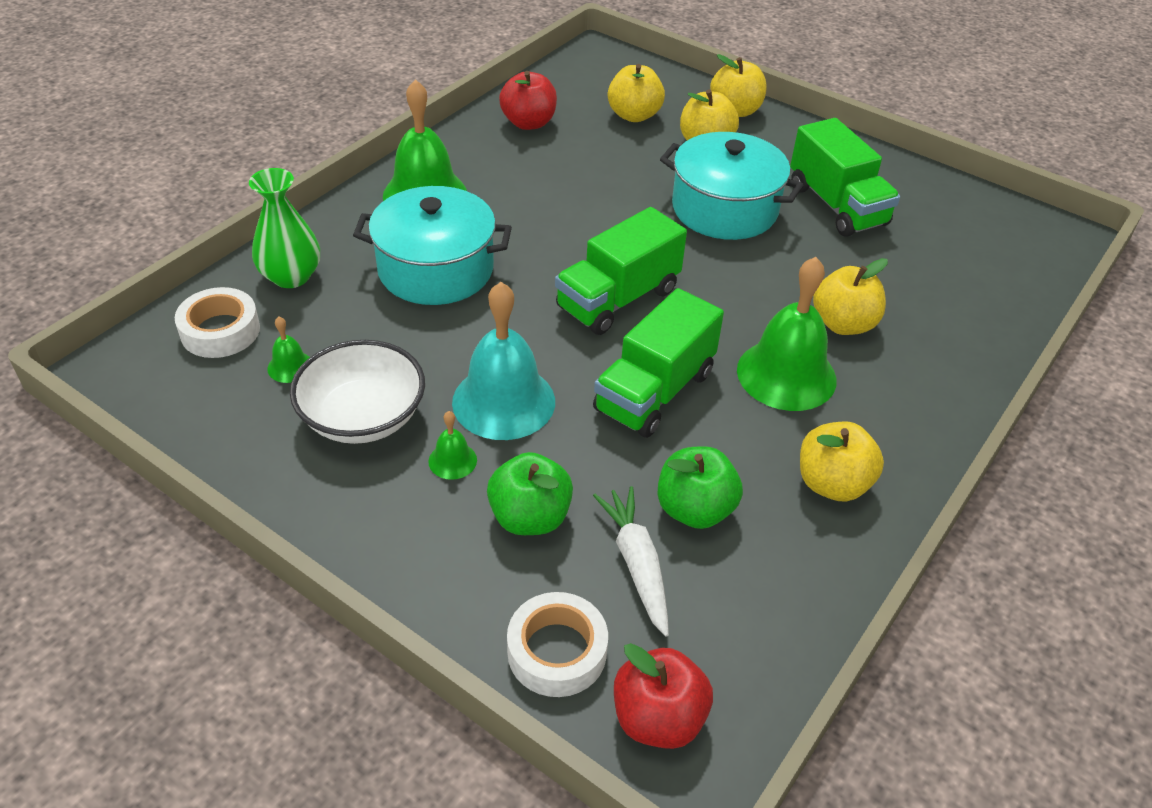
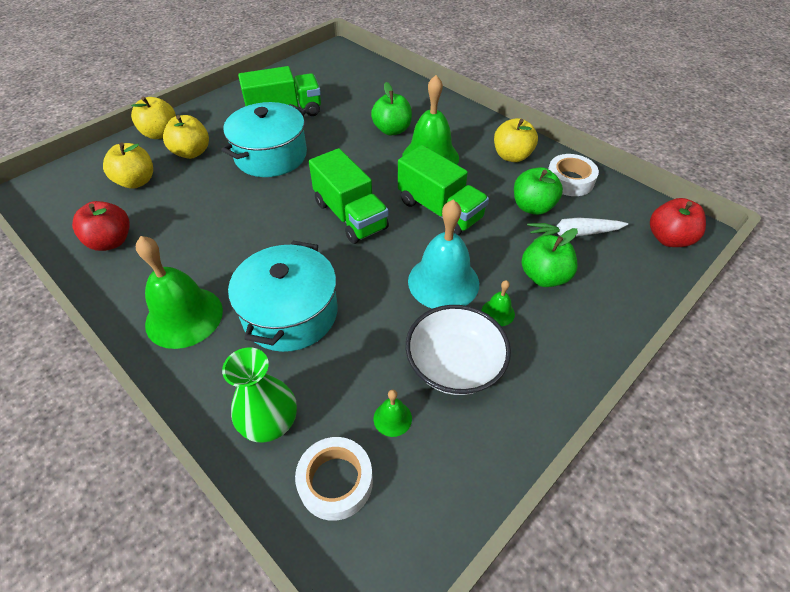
camera: 80 degrees left, 5 degrees up
white tape [507,592,608,697] -> white tape moved to [548,154,599,196]
yellow apple [813,258,888,335] -> green apple [371,82,412,135]

